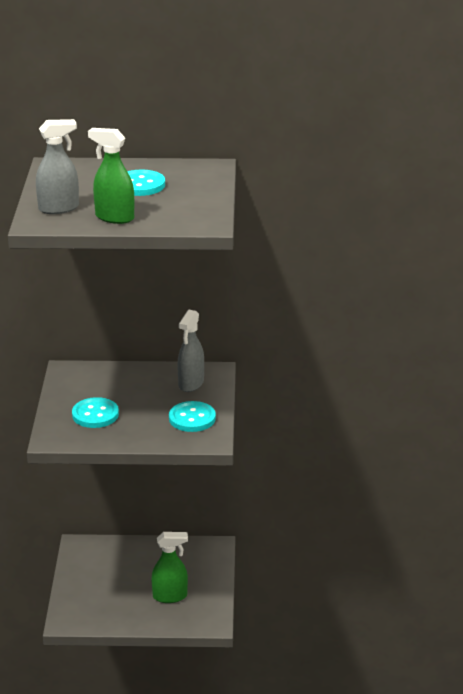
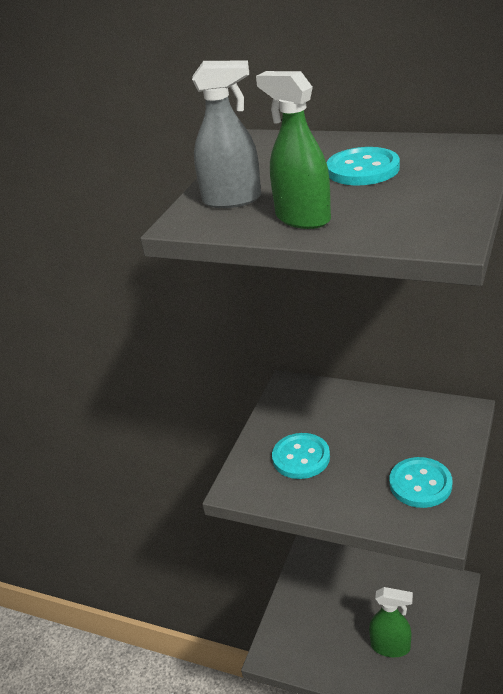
camera: 25 degrees right, 5 degrees up
grey spray bottle [178,310,204,392] -> none

